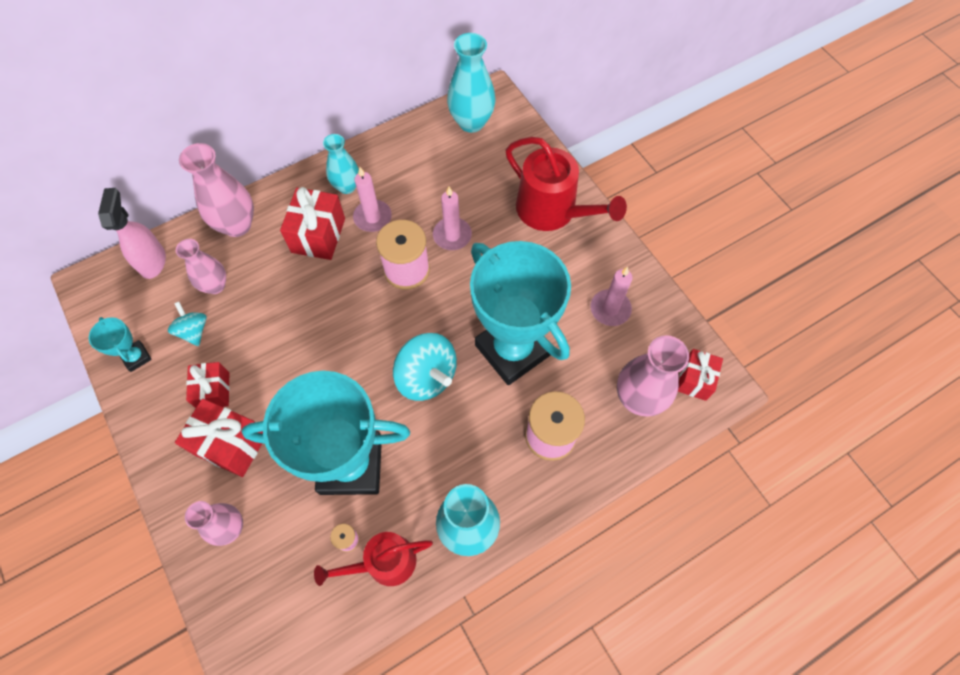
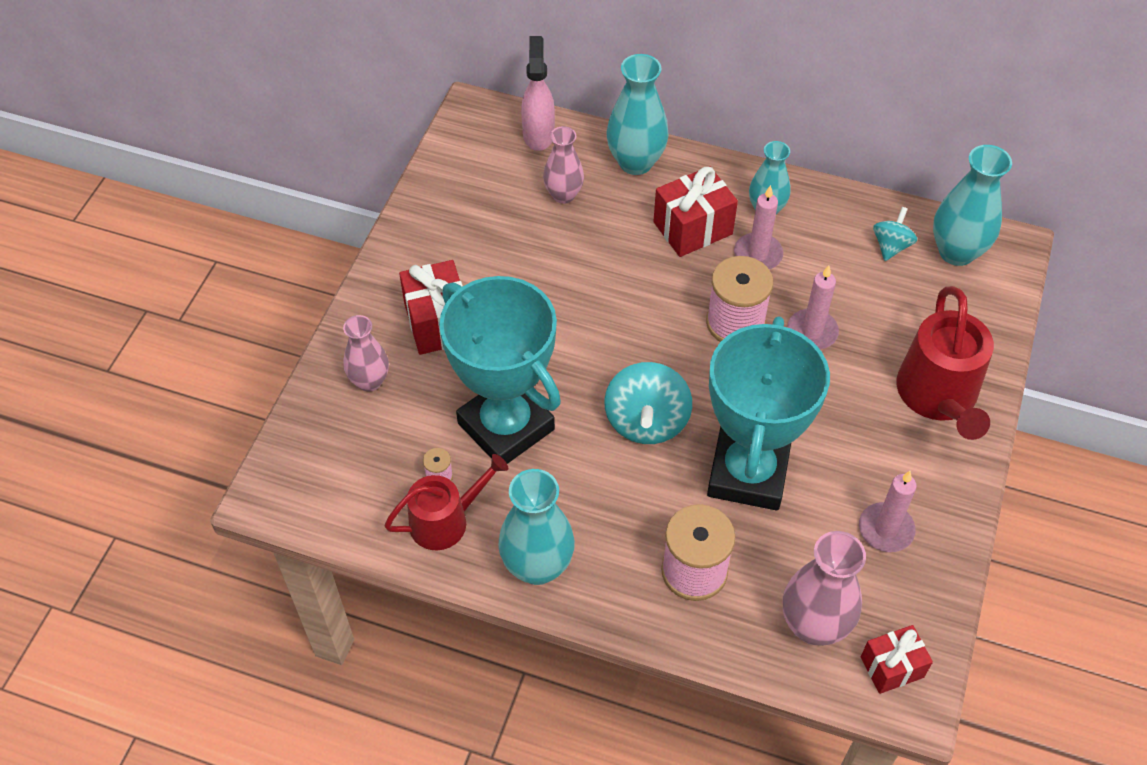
camera: 50 degrees right, 10 degrees down
turquoise trophy [89,317,152,372] -> none
pink spray bottle [98,188,166,279] -> pink spray bottle turned 45 degrees counterclockwise [521,36,555,151]
turquoise spinning top [168,302,207,346] -> turquoise spinning top moved to [873,207,917,261]
pink vase [179,143,254,237] -> turquoise vase [607,54,669,175]
red gift [186,362,230,408] -> none
red watering can [314,532,433,586] -> red watering can turned 120 degrees clockwise [384,454,508,550]

